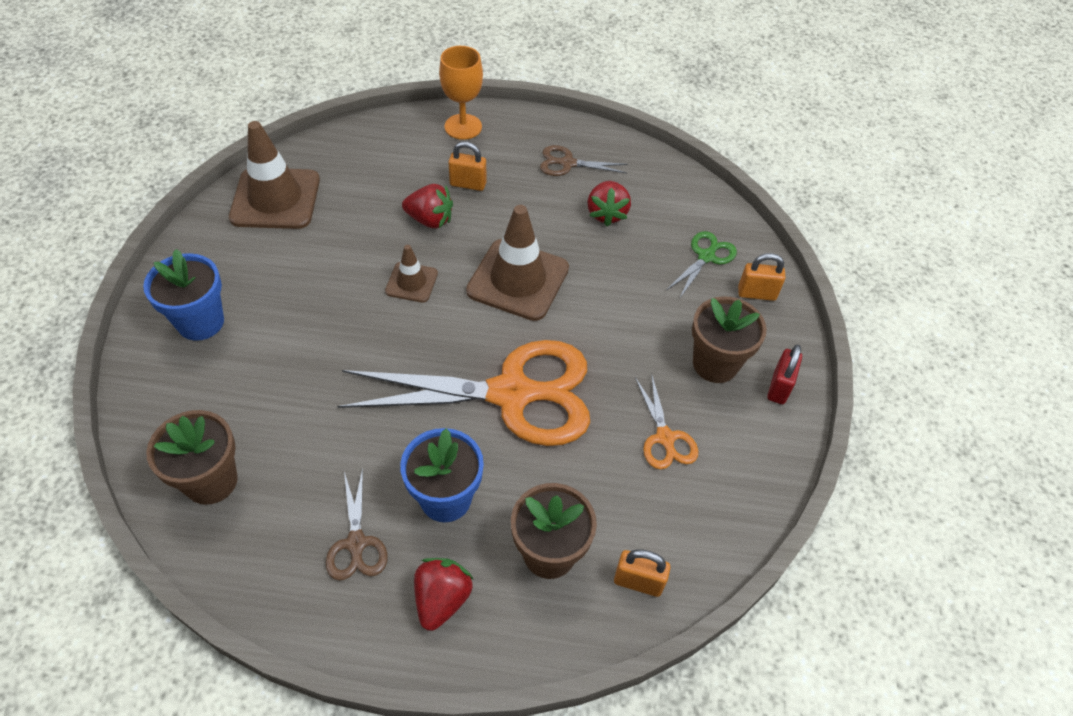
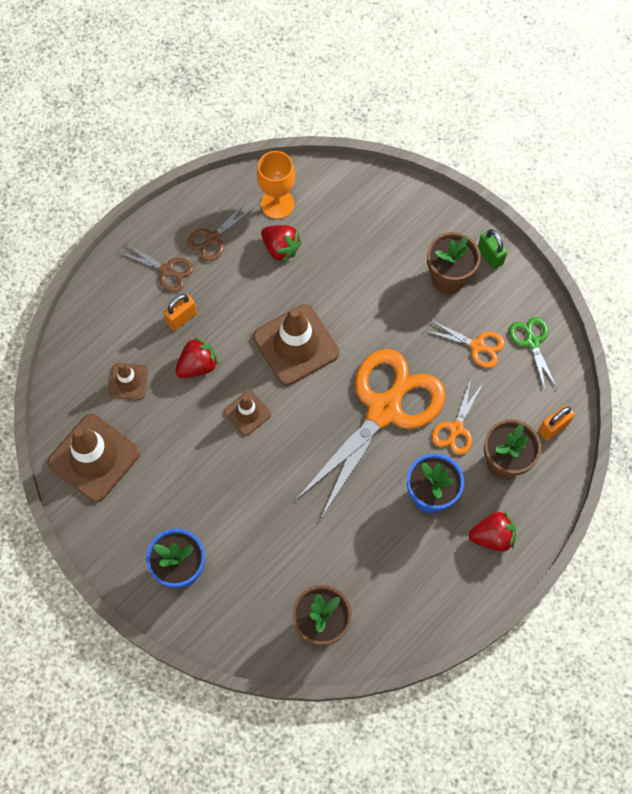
camera: 50 degrees left, 15 degrees up
brown scissors [326,468,388,581] -> brown scissors moved to [119,243,194,292]
red strawberry [414,558,474,631] -> red strawberry turned 120 degrees clockwise [469,512,516,552]
orange goblet [439,46,483,140] -> orange goblet moved to [257,151,295,219]
green scissors [667,231,737,299] -> green scissors moved to [509,317,557,390]
orange padlock [738,253,786,301] -> none
red padlock [767,344,802,404] -> green padlock [478,229,507,269]
none -> brown traffic cone [108,363,149,400]
none -> orange scissors [432,379,482,455]

